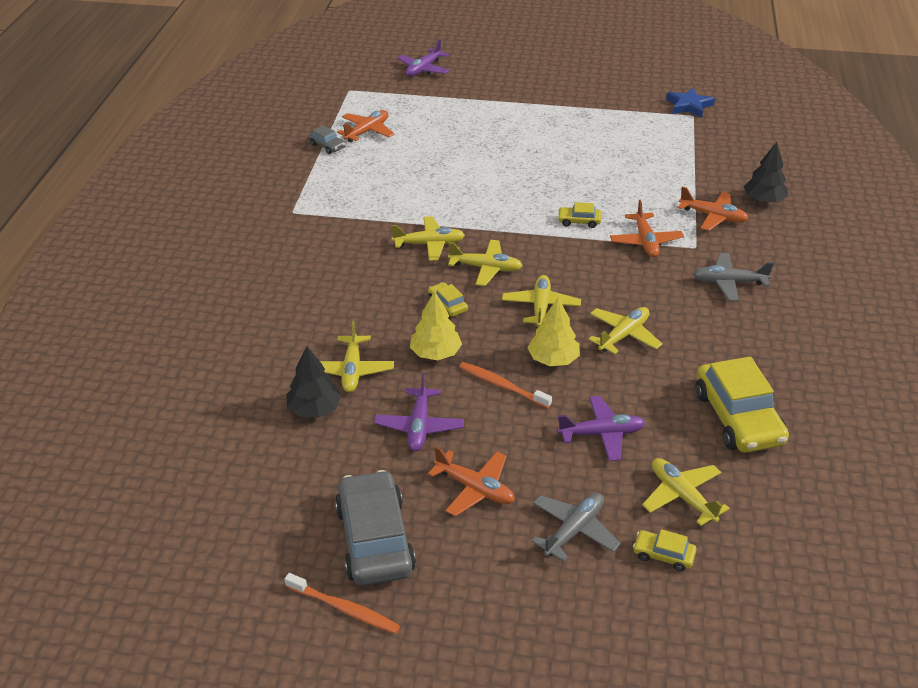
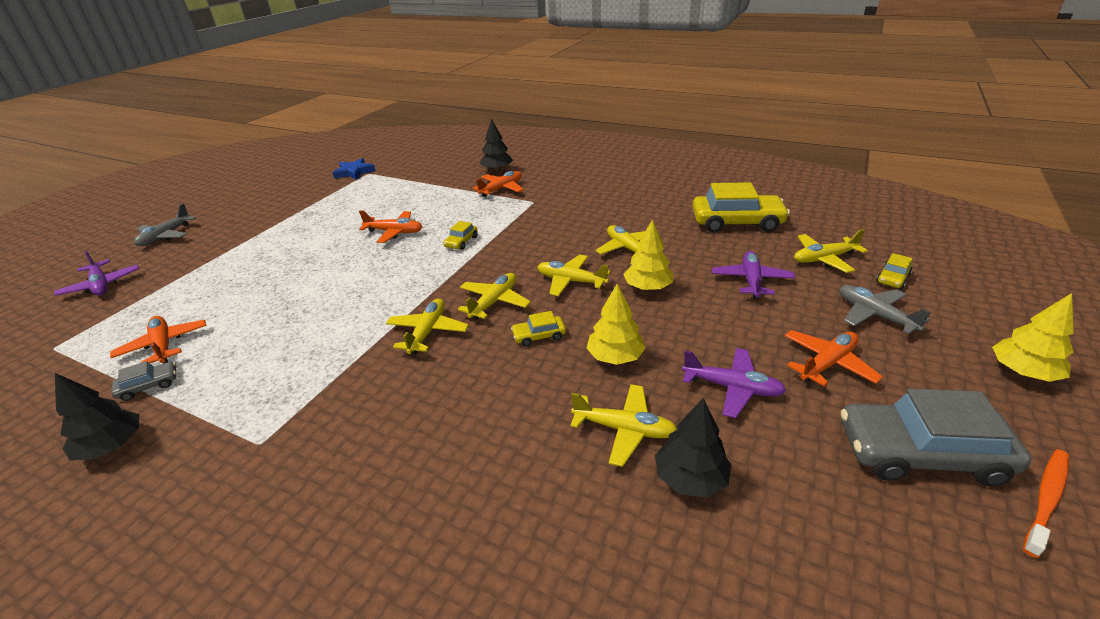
camera: 70 degrees left, 5 degrees down
orange toothbrush [459,362,552,408] -> none
orange plane [610,200,684,257] -> orange plane moved to [359,210,422,243]
grey plane [693,253,774,301] -> grey plane moved to [134,203,196,246]
none -> black tree [55,373,139,460]
none -> yellow tree [992,293,1074,382]

